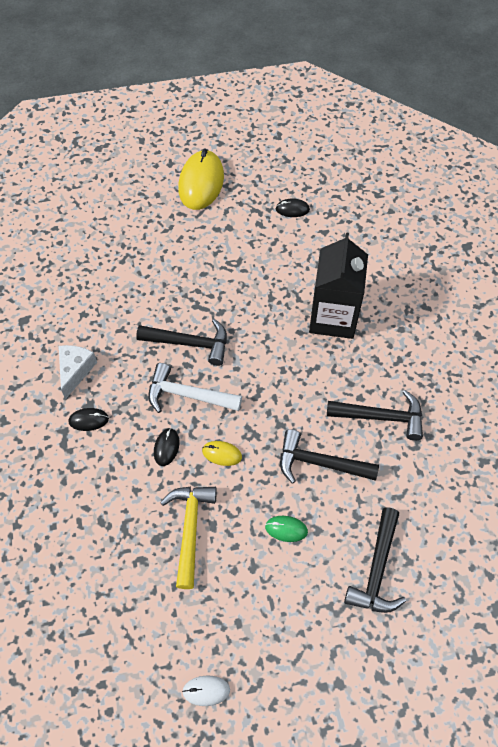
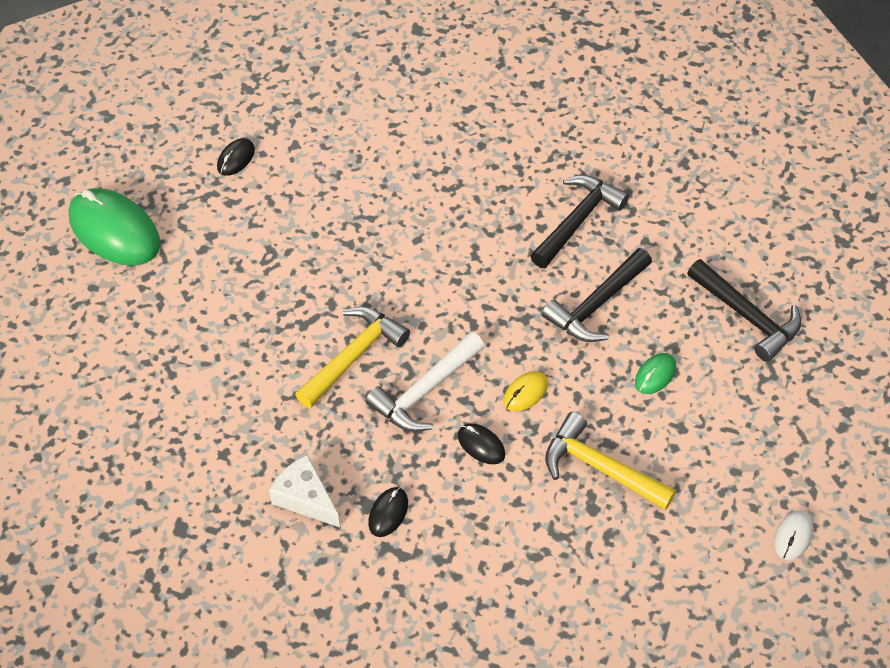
camera: 60 degrees left, 5 degrees down
black hammer [136,319,227,366] -> yellow hammer [295,307,410,408]
yellow mouse [178,149,224,210] -> green mouse [69,188,160,265]
black carton [309,232,368,339] -> none

